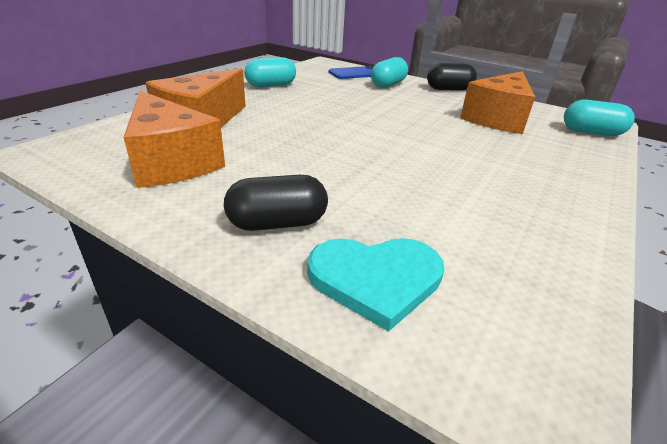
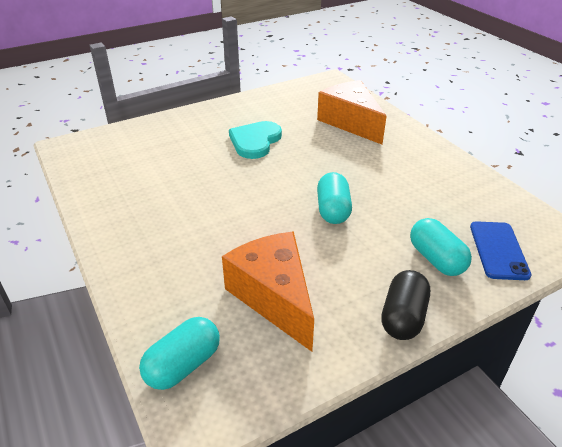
camera: 120 degrees right, 5 degrees up
orange cheese [124,91,225,188] -> none
black capsule [224,175,328,231] -> none
turquoise capsule [244,57,296,87] -> turquoise capsule moved to [317,172,352,224]
turquoise heart [307,238,445,332] -> turquoise heart moved to [229,121,282,159]

